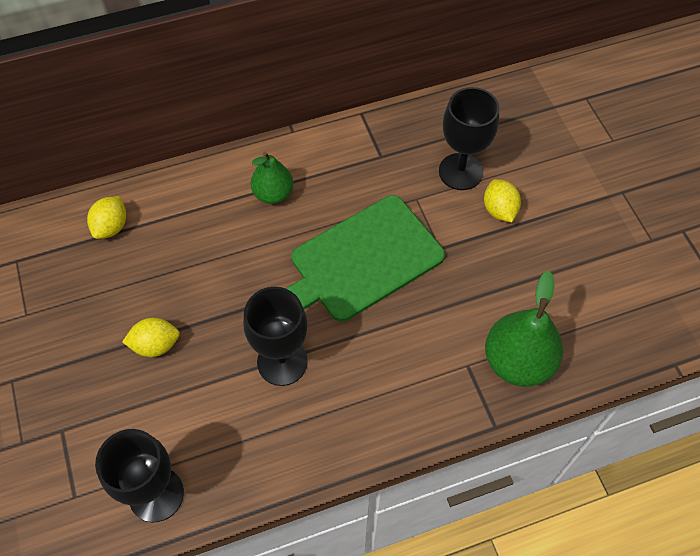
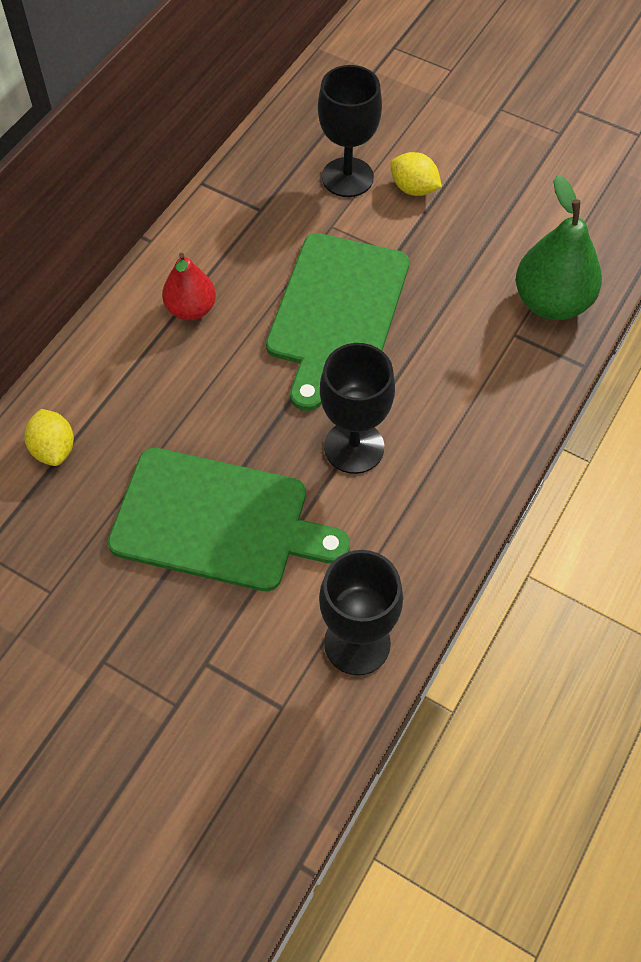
camera: 40 degrees left, 0 degrees up
yellow lemon [122,318,180,357] -> green cutting board [108,448,350,591]
green pear [251,152,294,204] -> red pear [162,253,216,321]

